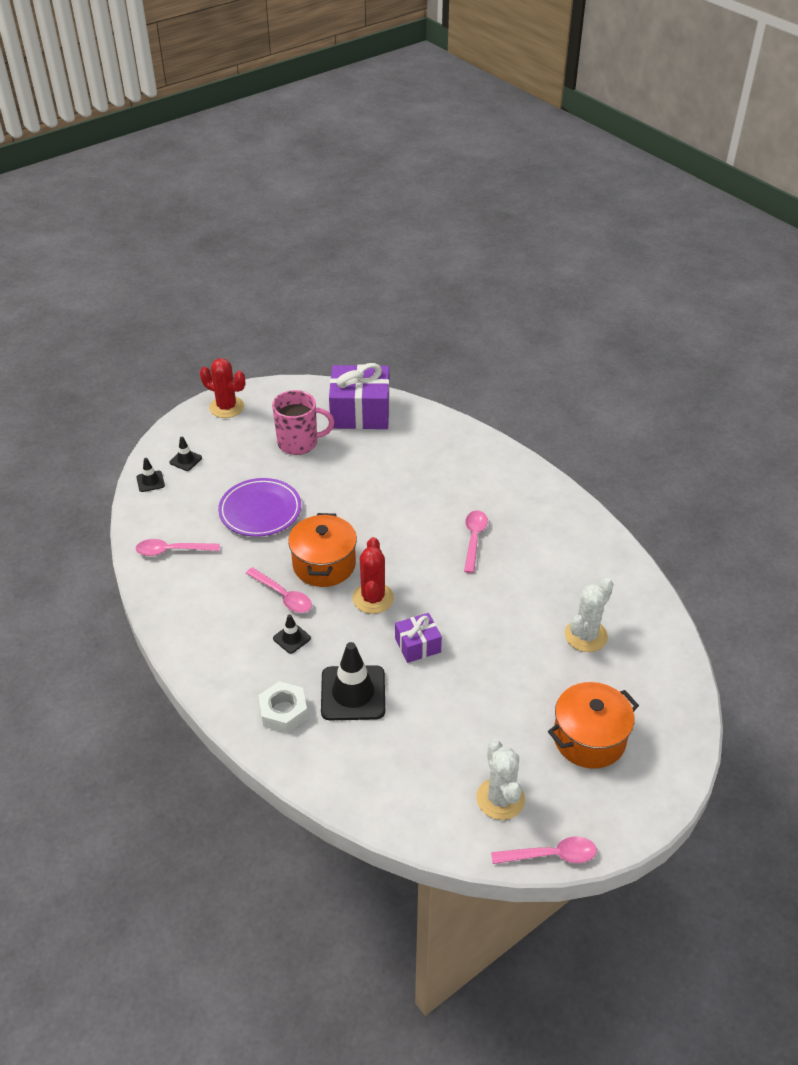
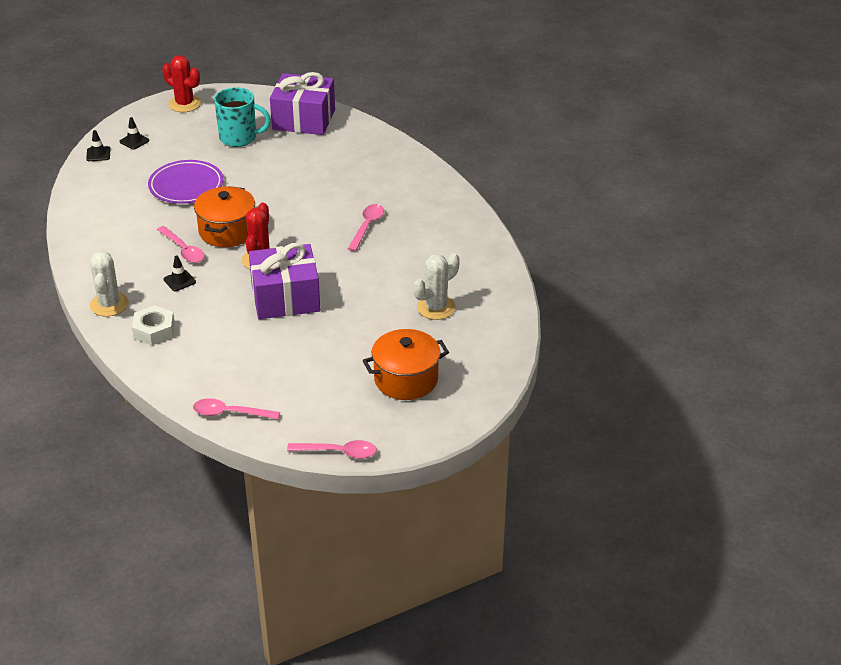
camera: 10 degrees right, 5 degrees down
pink spoon [136,539,220,556] -> pink spoon moved to [193,398,280,420]
pink mug [272,390,334,455] -> turquoise mug [214,87,271,147]
black traffic cone [321,642,385,720] -> none
purple gift [395,613,442,663] -> purple gift [249,243,320,319], size x1.91
white cactus [476,740,525,820] -> white cactus moved to [90,251,129,317]

